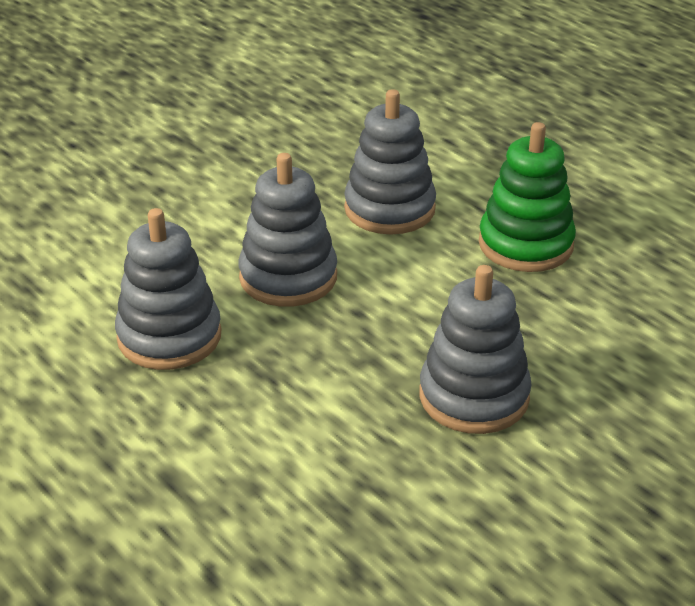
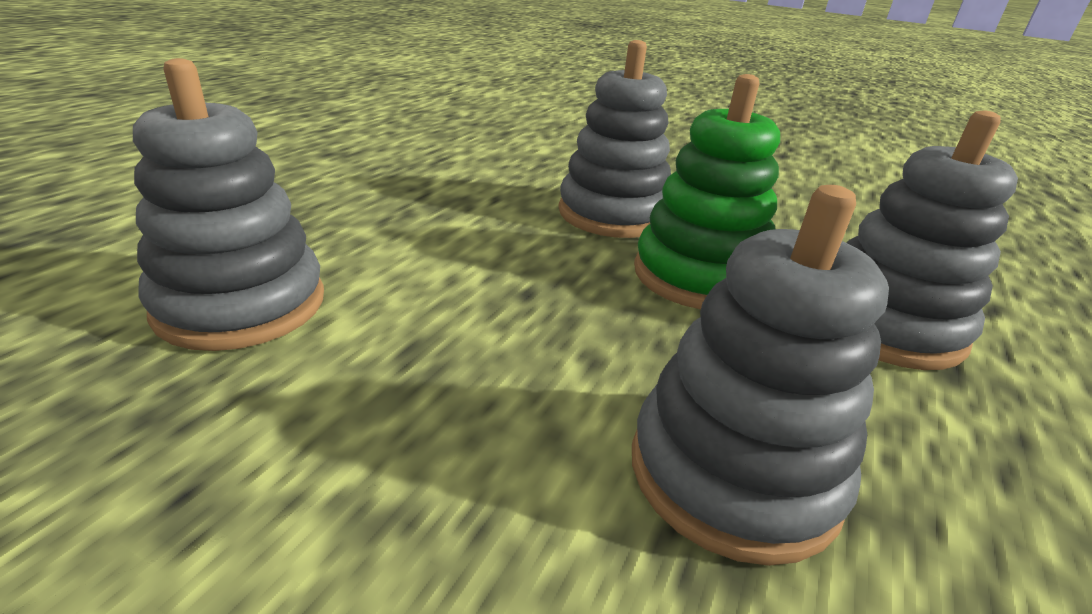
camera: 115 degrees left, 5 degrees down
grey stacking toy [239,153,337,307] -> grey stacking toy moved to [847,110,1018,370]
green stacking toy [479,122,576,272] -> green stacking toy moved to [634,74,780,309]

